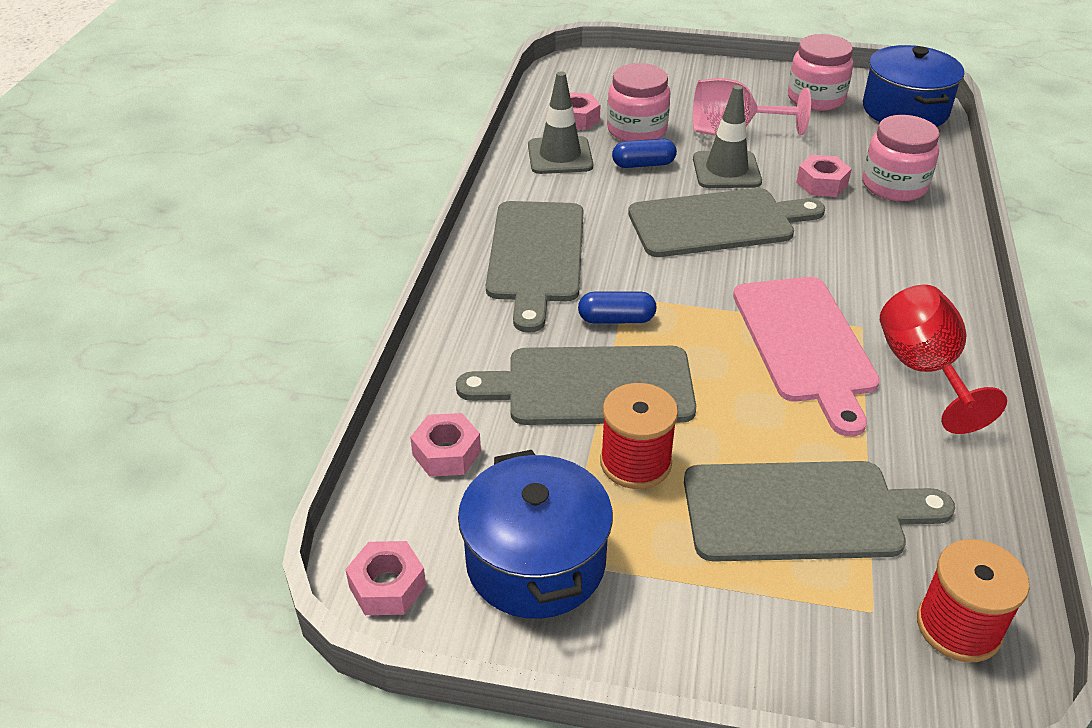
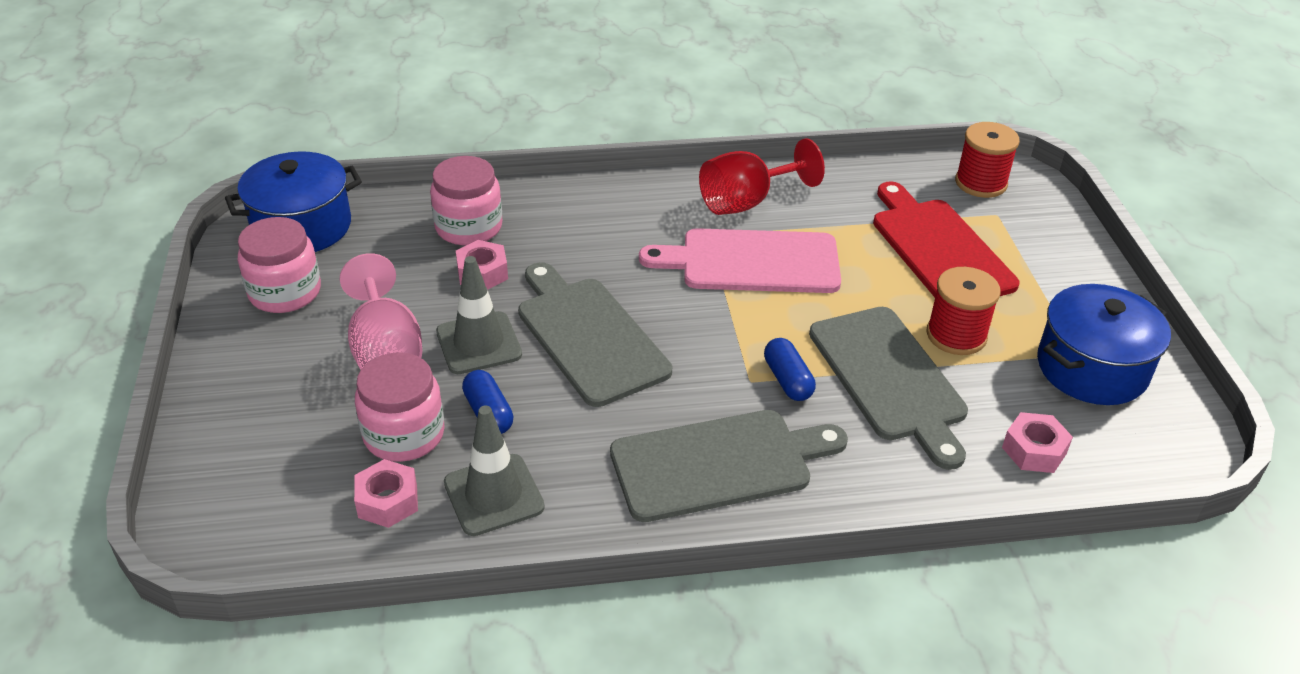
camera: 110 degrees left, 0 degrees up
pink nut [345,541,426,615] -> none
grey cutting board [684,461,955,562] -> red cutting board [873,181,1019,297]
pink cutting board [733,277,880,437] -> pink cutting board turned 150 degrees counterclockwise [639,228,841,293]

